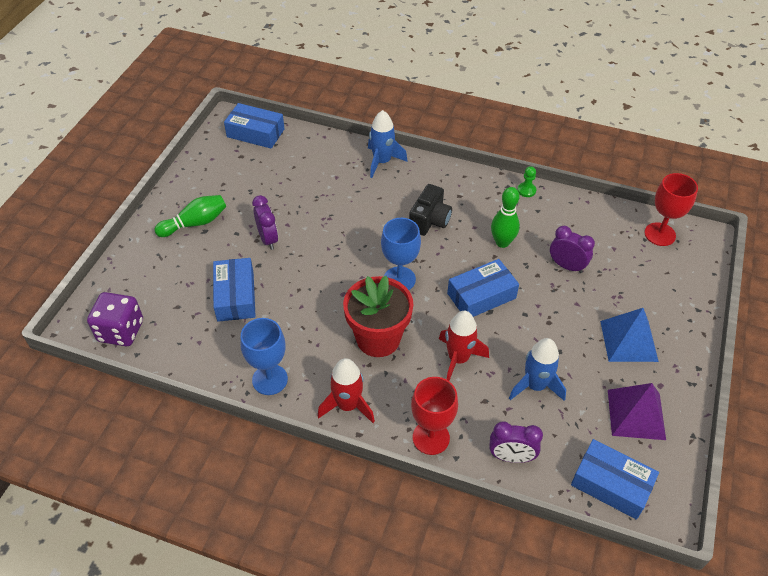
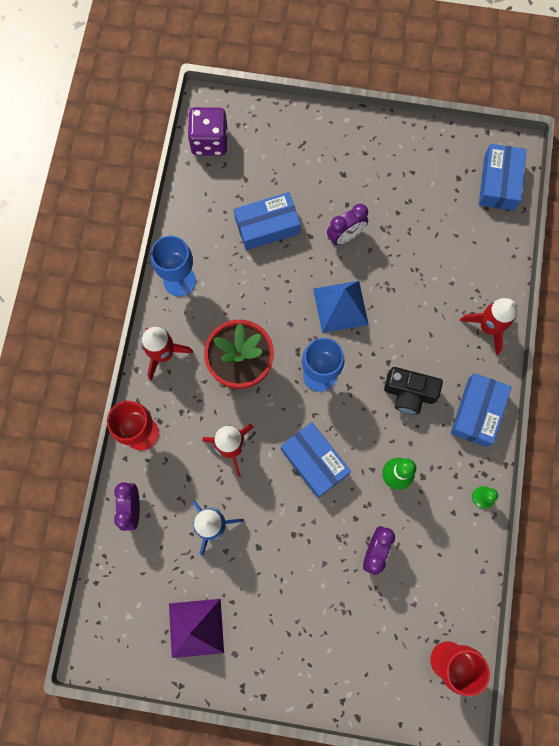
camera: 80 degrees right, 25 degrees up
green bowling pin [154,195,226,237] -> none
blue rocket [368,110,408,178] -> red rocket [460,298,517,355]
blue box [571,439,659,520] -> blue box moved to [450,373,512,447]
blue pyramid [600,308,659,362] -> blue pyramid moved to [313,281,369,333]

